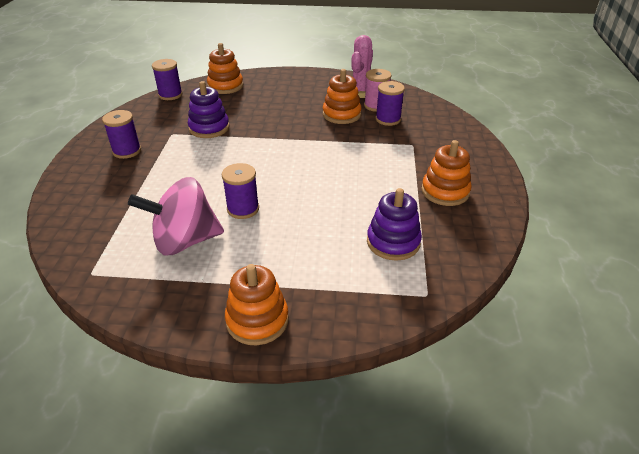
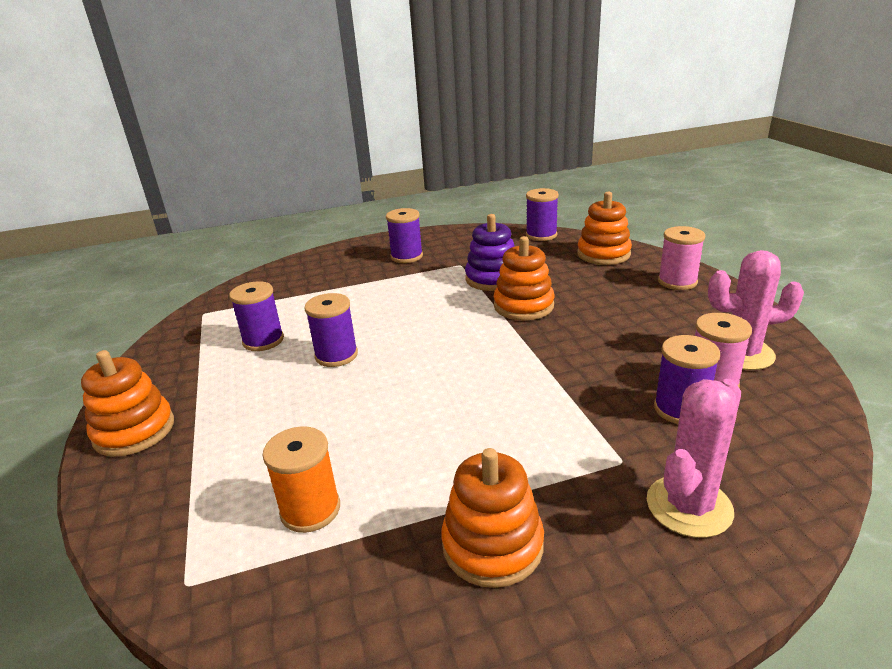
camera: 70 degrees right, 10 degrees down
pink spinning top [128,177,224,256] -> purple spool [229,281,284,351]
orange stacking toy [323,69,362,124] -> orange stacking toy moved to [493,236,555,320]
purple stacking toy [367,188,422,261] -> orange spool [262,426,340,533]
none -> pink cactus [647,379,741,538]
none -> pink spool [658,226,705,290]

